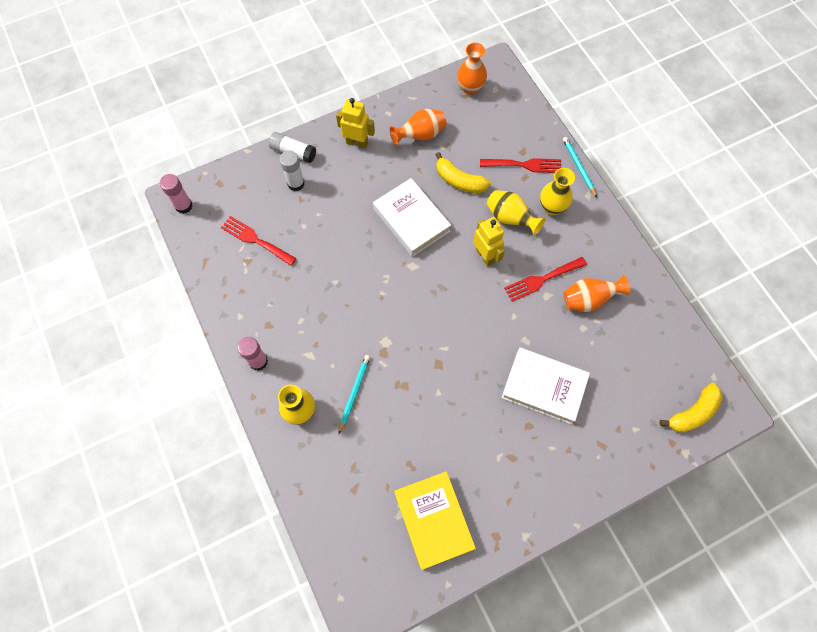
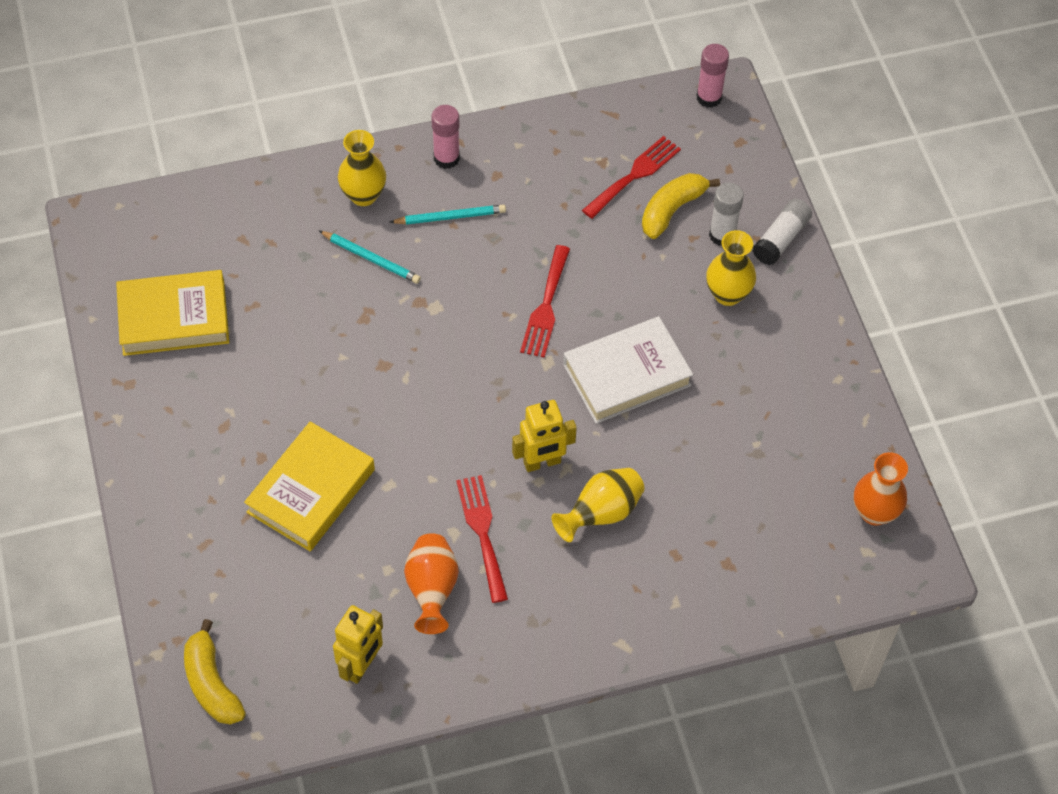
camera: 100 degrees right, 10 degrees down
yellow robot [336,98,375,149] -> yellow robot moved to [333,605,383,684]
orange vase [389,109,446,145] -> none
yellow banana [435,152,491,193] -> yellow banana moved to [642,173,720,239]
red fork [480,158,561,173] -> red fork moved to [520,245,570,358]
white book [501,347,590,424] -> yellow book [244,421,375,551]
yellow vase [540,168,575,215] -> yellow vase moved to [706,230,756,306]
turquoise pencil [563,137,597,198] -> turquoise pencil moved to [390,205,506,225]

